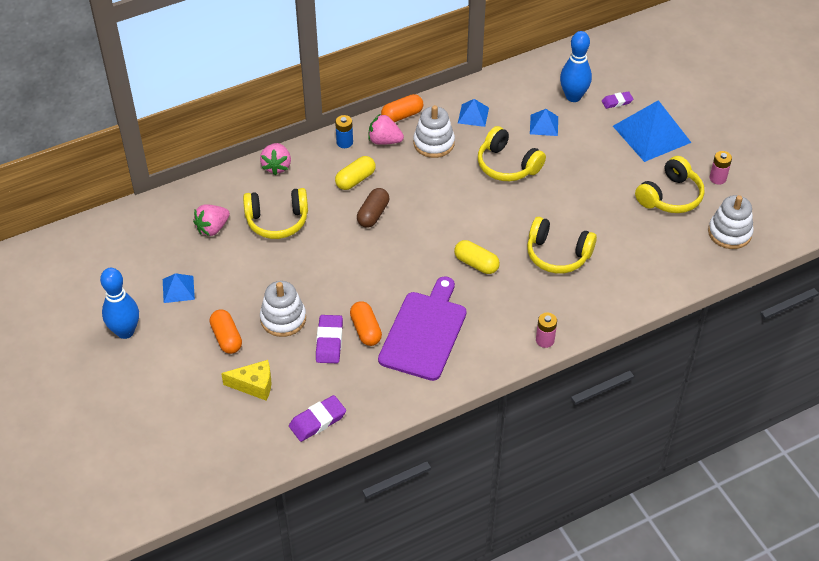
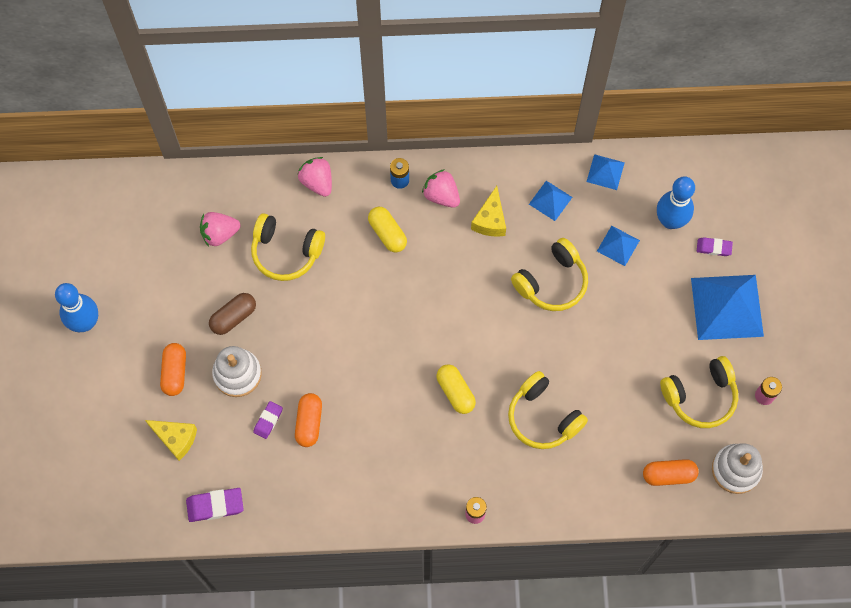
camera: 25 degrees right, 20 degrees up
blue pyramid [163,273,195,303] -> blue pyramid moved to [586,154,625,190]
pink strawberry [260,143,291,175] -> pink strawberry turned 120 degrees clockwise [297,157,332,197]
purple eraser [316,315,343,363] -> purple eraser [253,401,283,439], size x0.64
yellow capsule [335,156,376,190] -> yellow capsule turned 75 degrees clockwise [368,207,407,253]
brown capsule [357,188,389,228] -> brown capsule moved to [209,293,256,335]
purple cutting board [378,276,467,381] -> none
orange capsule [381,94,423,122] -> orange capsule moved to [643,459,699,486]
white stacking toy [413,105,455,158] -> yellow cheese [471,186,506,237]
yellow headphones [478,126,546,181] -> yellow headphones turned 105 degrees counterclockwise [511,238,588,311]

